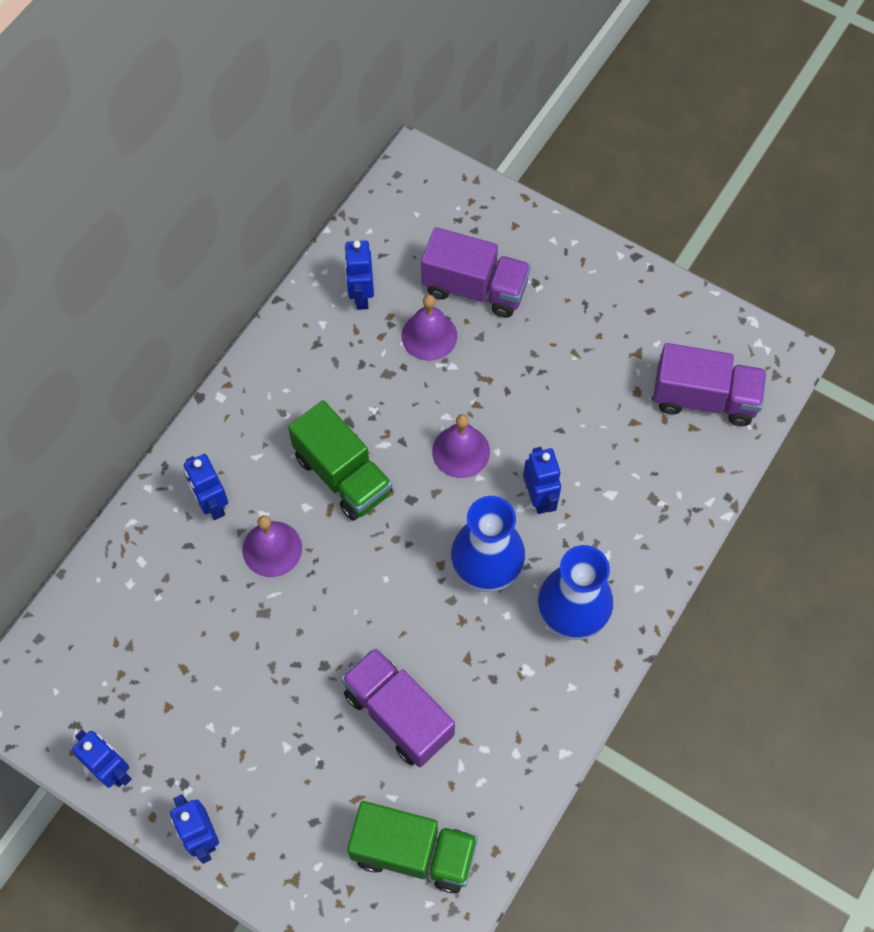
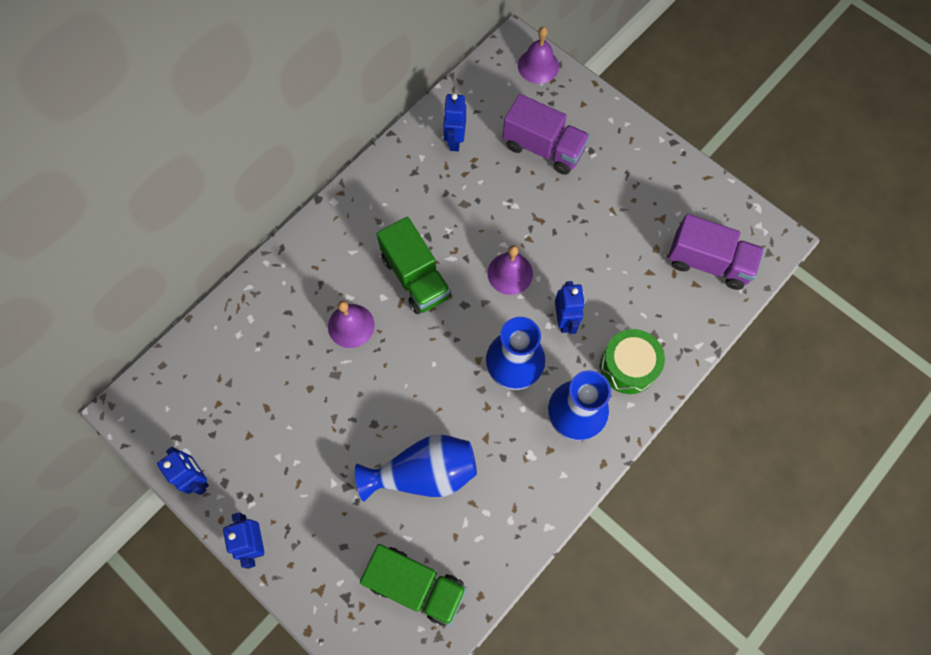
camera: 10 degrees right, 5 degrees up
blue robot [184,454,228,520] -> none
purple truck [341,647,455,767] -> blue vase [355,434,477,501]
purple bell [402,295,457,361] -> purple bell moved to [518,27,559,84]
none -> green drum [600,329,665,394]

